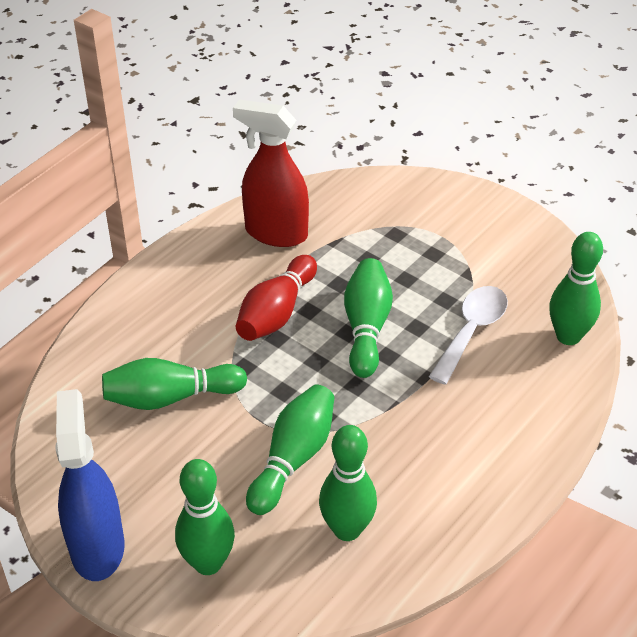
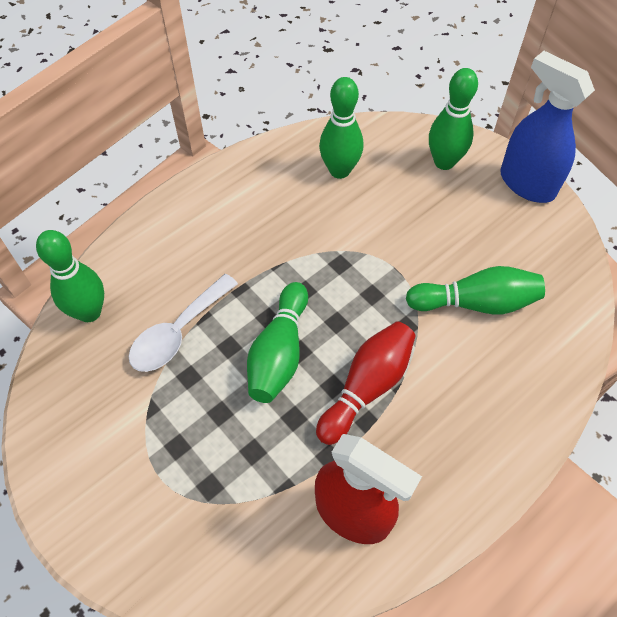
camera: 170 degrees left, 15 degrees up
blue spray bottle [55,389,125,581] -> blue spray bottle turned 135 degrees clockwise [500,51,595,203]
green bowling pin [246,384,334,515] -> none

